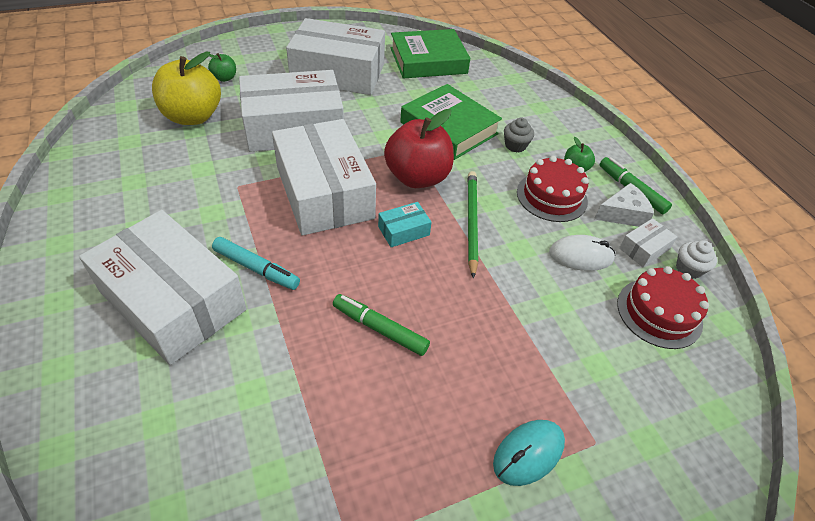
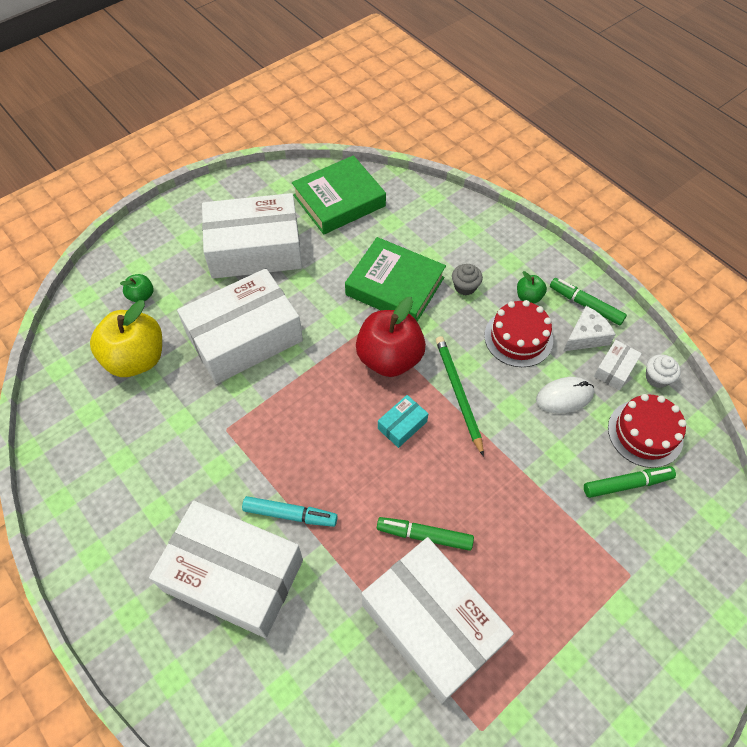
camera: 15 degrees left, 10 degrees up
white box [272,119,376,235] -> white box moved to [362,537,514,704]
turquoise mouse [493,420,565,486] -> none
none -> green marker [584,466,676,498]

